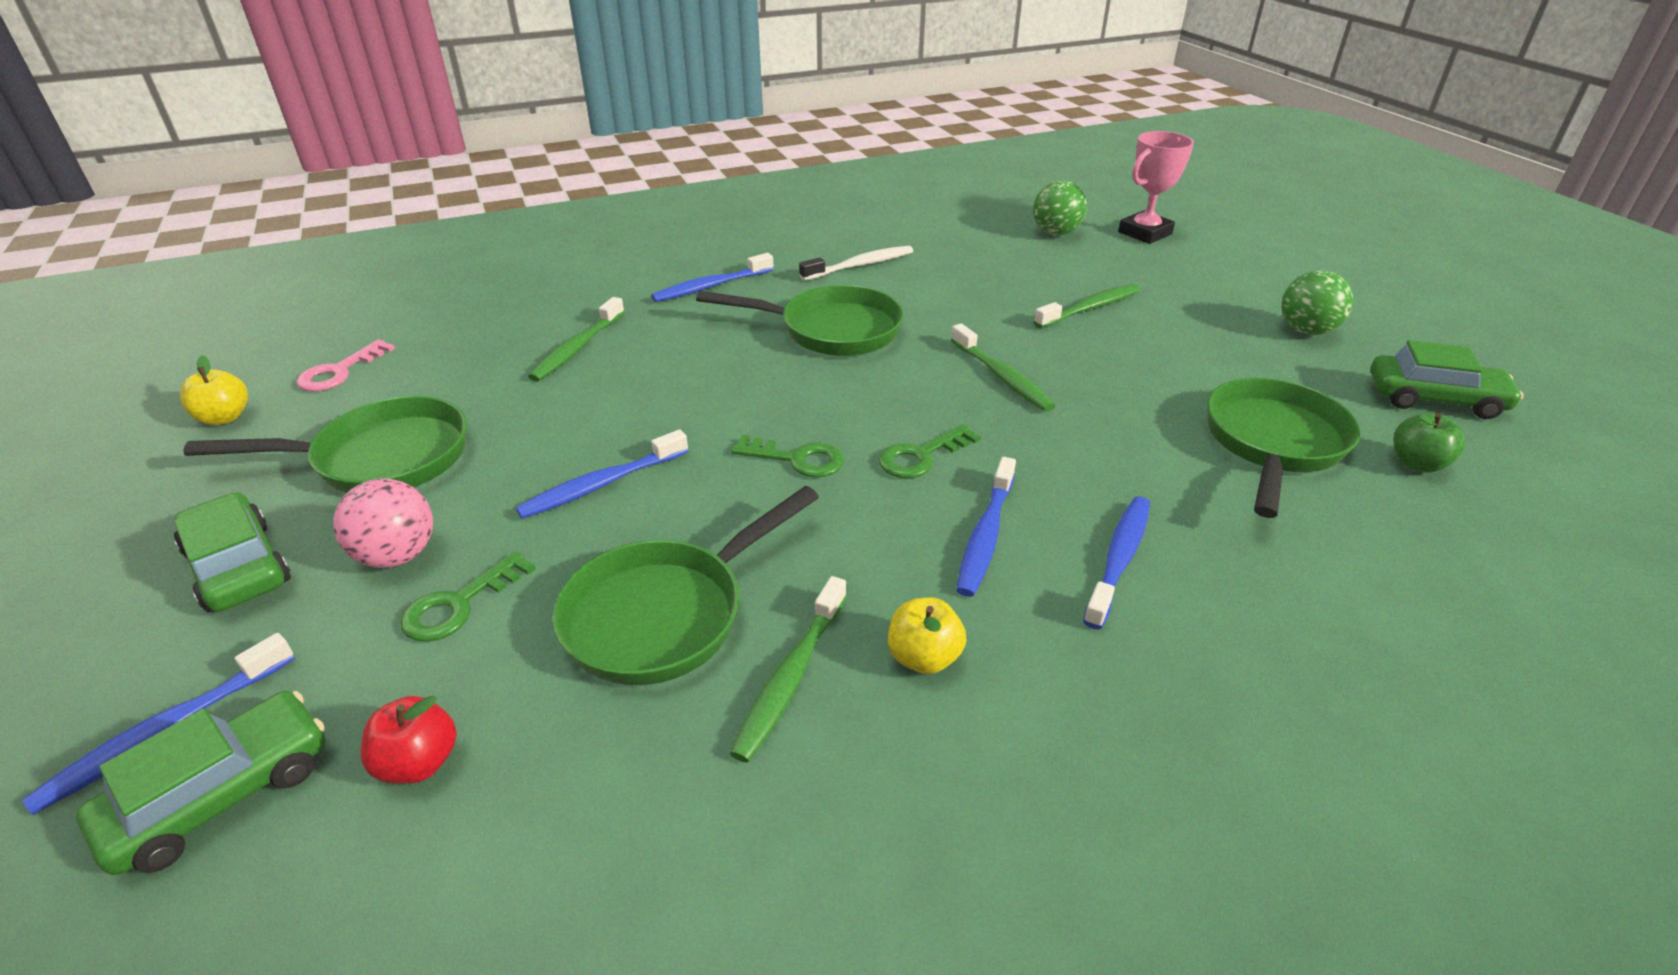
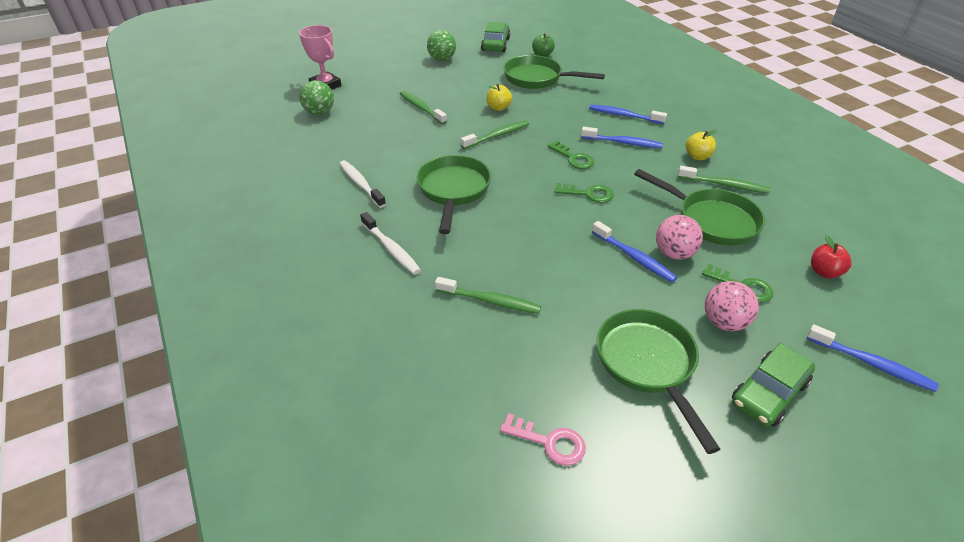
camera: 95 degrees left, 5 degrees up
green car [76,691,326,875] -> none
yellow apple [180,355,248,425] -> yellow apple moved to [487,84,512,111]
blue toothbrush [651,253,774,302] -> white toothbrush [360,212,421,275]
green key [731,435,844,478] -> green key turned 90 degrees clockwise [554,183,614,203]
none -> pink ball [656,215,703,260]

